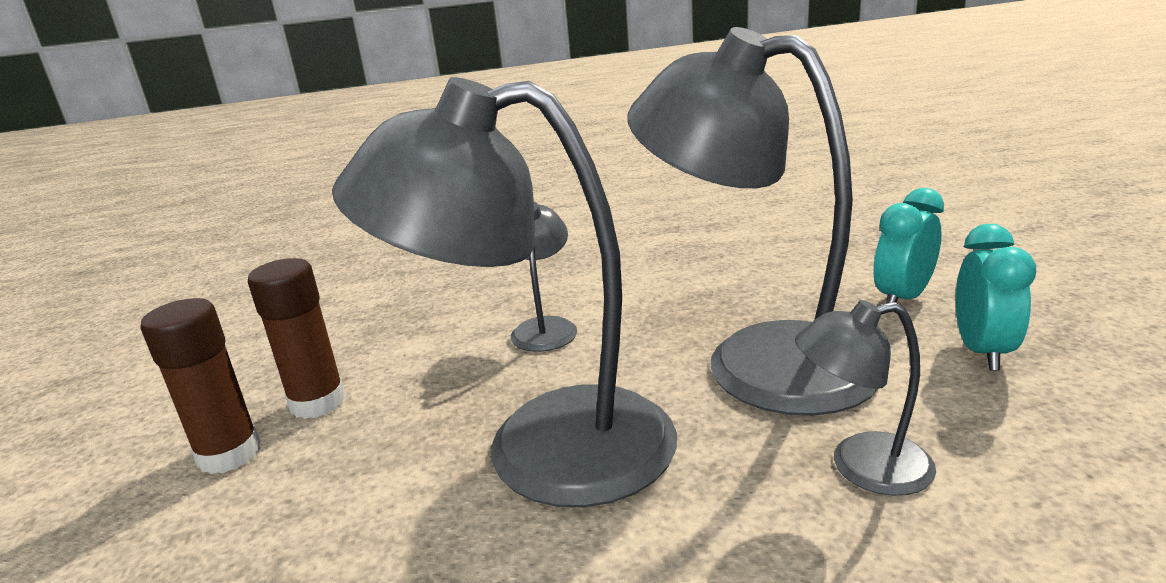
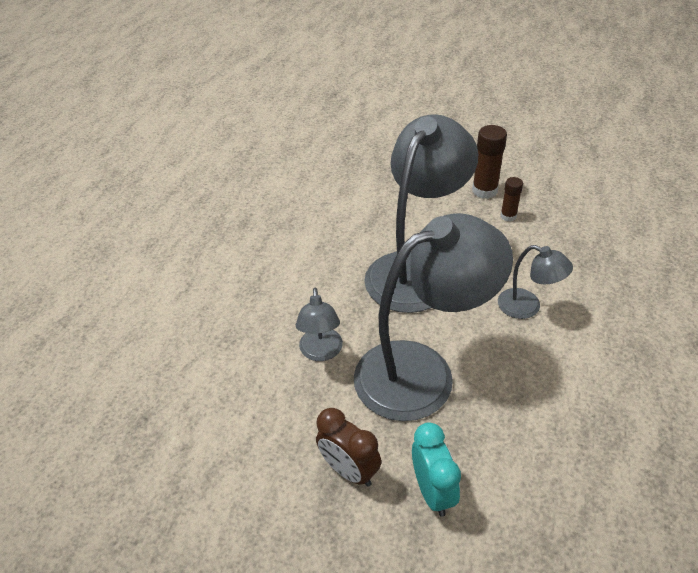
camera: 120 degrees right, 20 degrees up
brown glue stick [248,258,346,419] -> brown glue stick [501,177,523,222], size x0.60
grey lamp [795,300,936,496] -> grey lamp turned 150 degrees clockwise [296,288,343,361]
turquoise clock [956,224,1036,371] -> brown clock [316,408,381,487]

